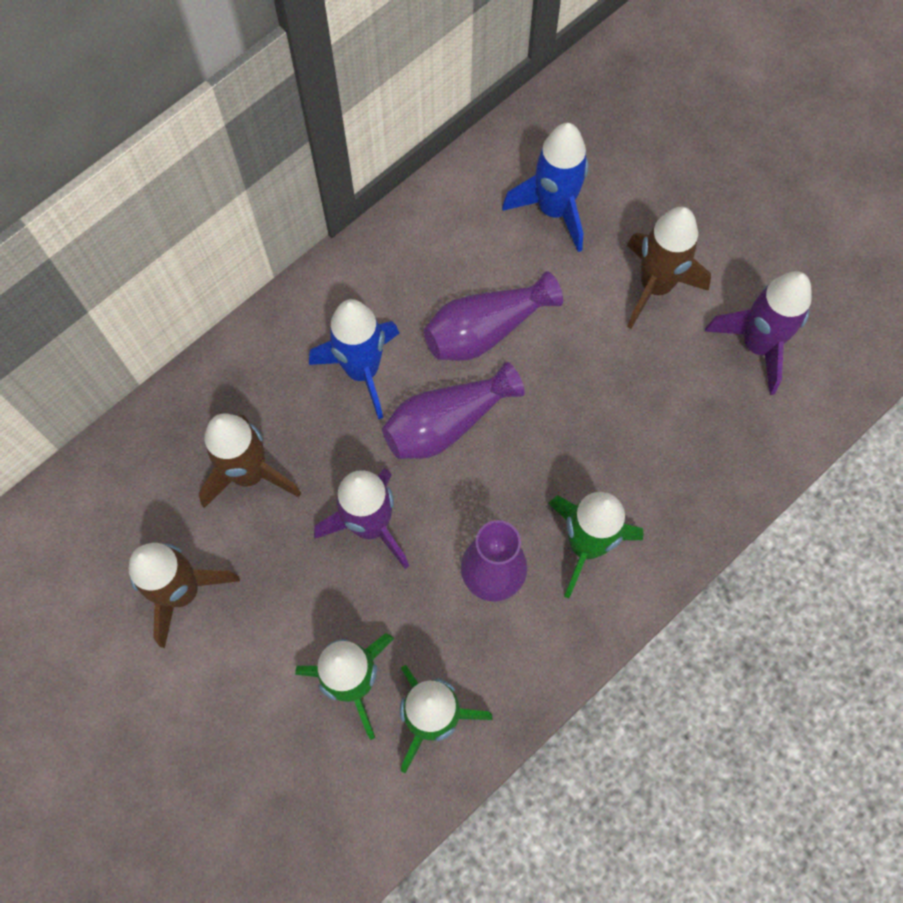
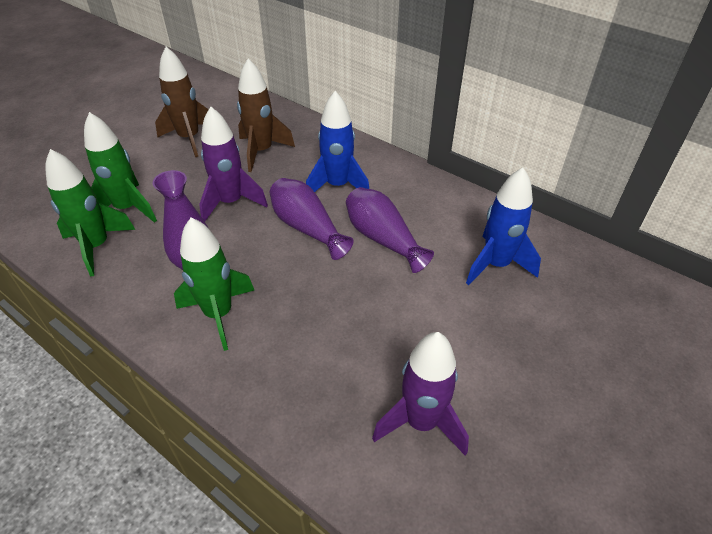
camera: 80 degrees right, 25 degrees down
brown rocket [627,207,711,329] -> none

